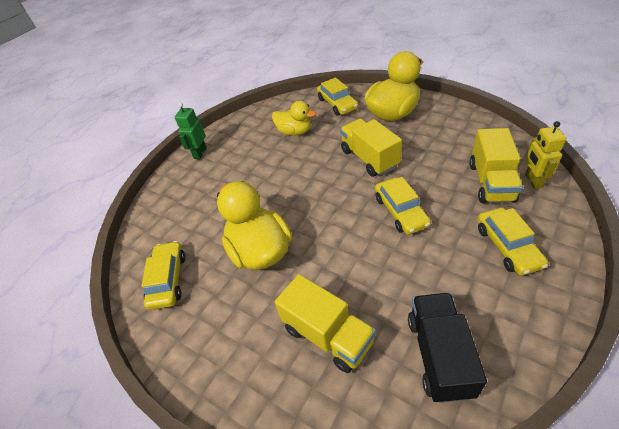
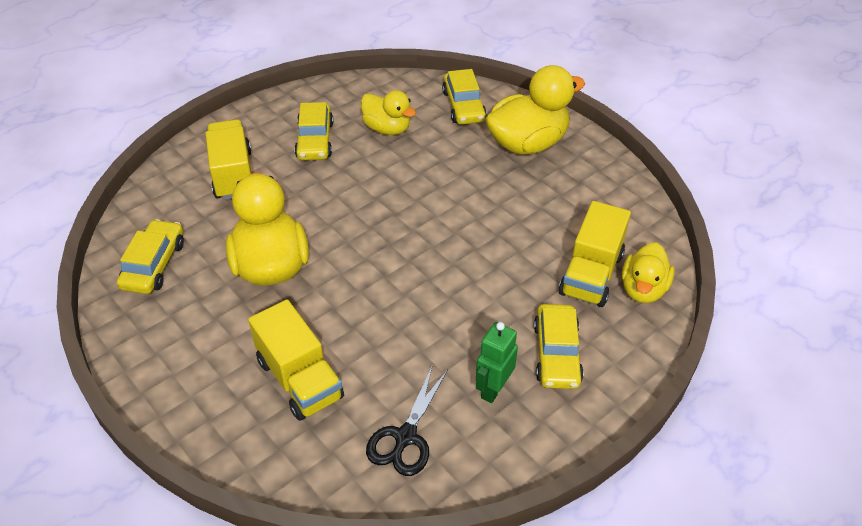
camera: 10 degrees right, 0 degrees up
green robot [175,103,207,159] -> green robot moved to [476,322,518,403]
yellow truck [340,119,402,177] -> yellow truck moved to [206,119,252,200]
yellow car [375,177,431,235] -> yellow car moved to [294,102,334,160]
black truck [408,293,487,403] -> black scissors [366,365,448,476]
yellow robot [525,121,566,189] -> yellow duck [622,242,675,303]

